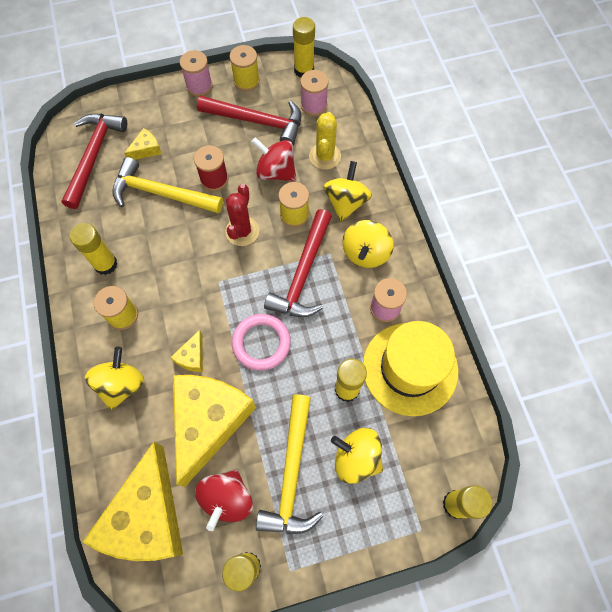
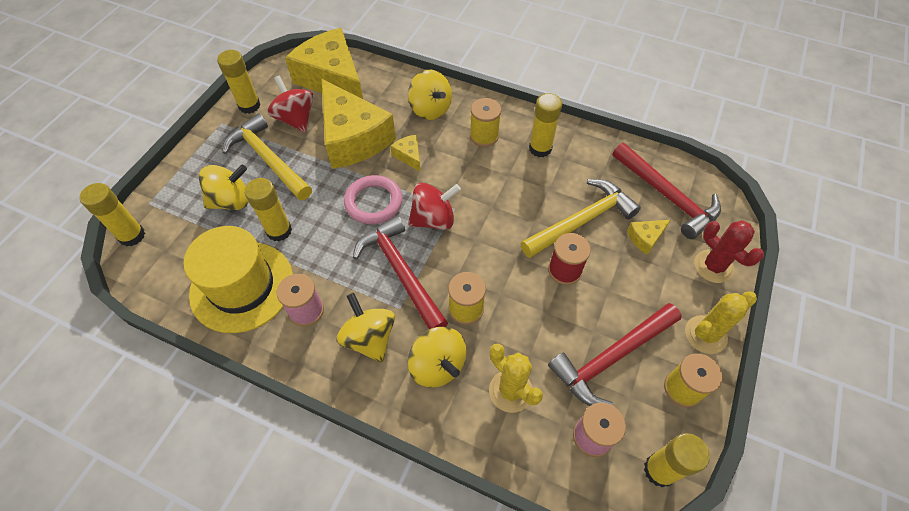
camera: 130 degrees right, 10 degrees down
yellow cheese [124,128,162,160] -> yellow cheese turned 60 degrees clockwise [627,220,670,255]
pink spool [180,50,213,97] -> yellow cactus [685,291,757,354]
red cactus [225,184,259,246] -> red cactus moved to [694,221,764,283]
red spinning top [251,137,296,181] -> red spinning top moved to [408,183,461,230]

